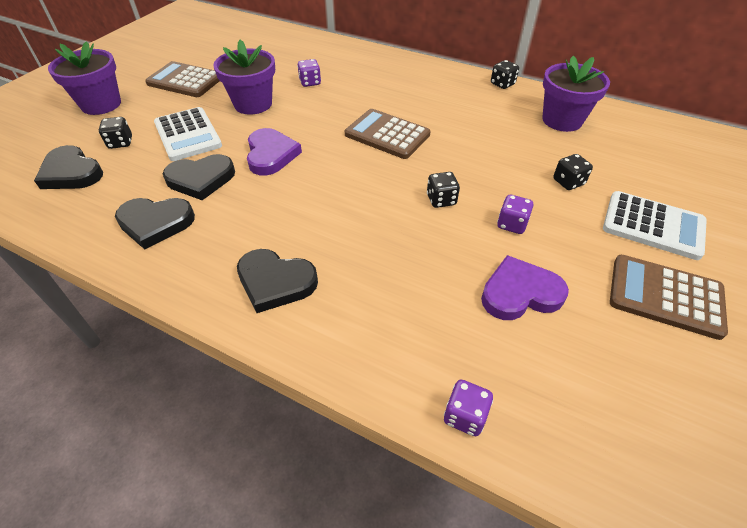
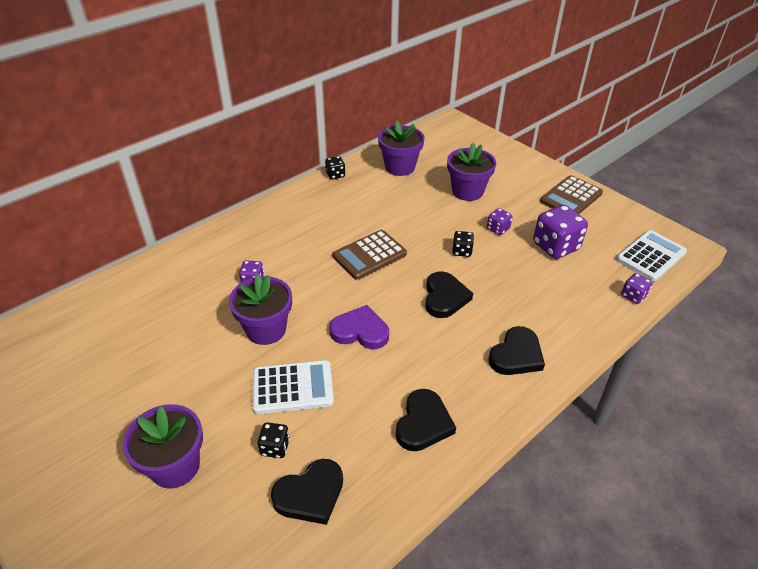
camera: 70 degrees left, 5 degrees down
brown calculator [145,61,219,97] -> none
black heart [163,154,235,200] -> black heart moved to [425,271,473,318]
purple heart [481,255,569,320] -> purple dice [533,205,588,259]
black dice [553,154,593,190] -> purple flower pot [447,143,496,201]
white calculator [603,191,707,260] -> white calculator moved to [616,230,687,281]

